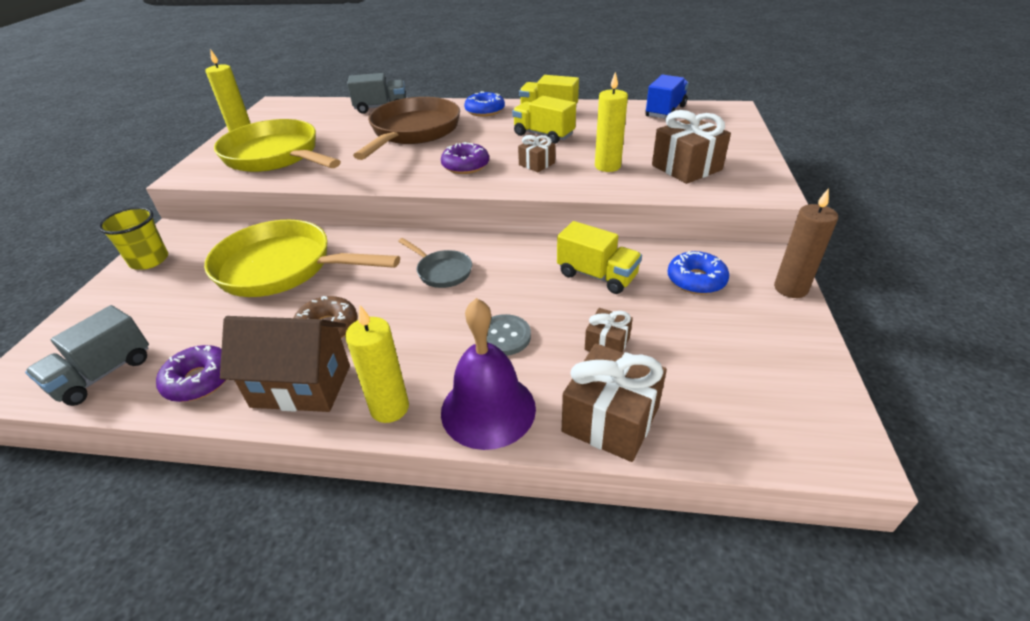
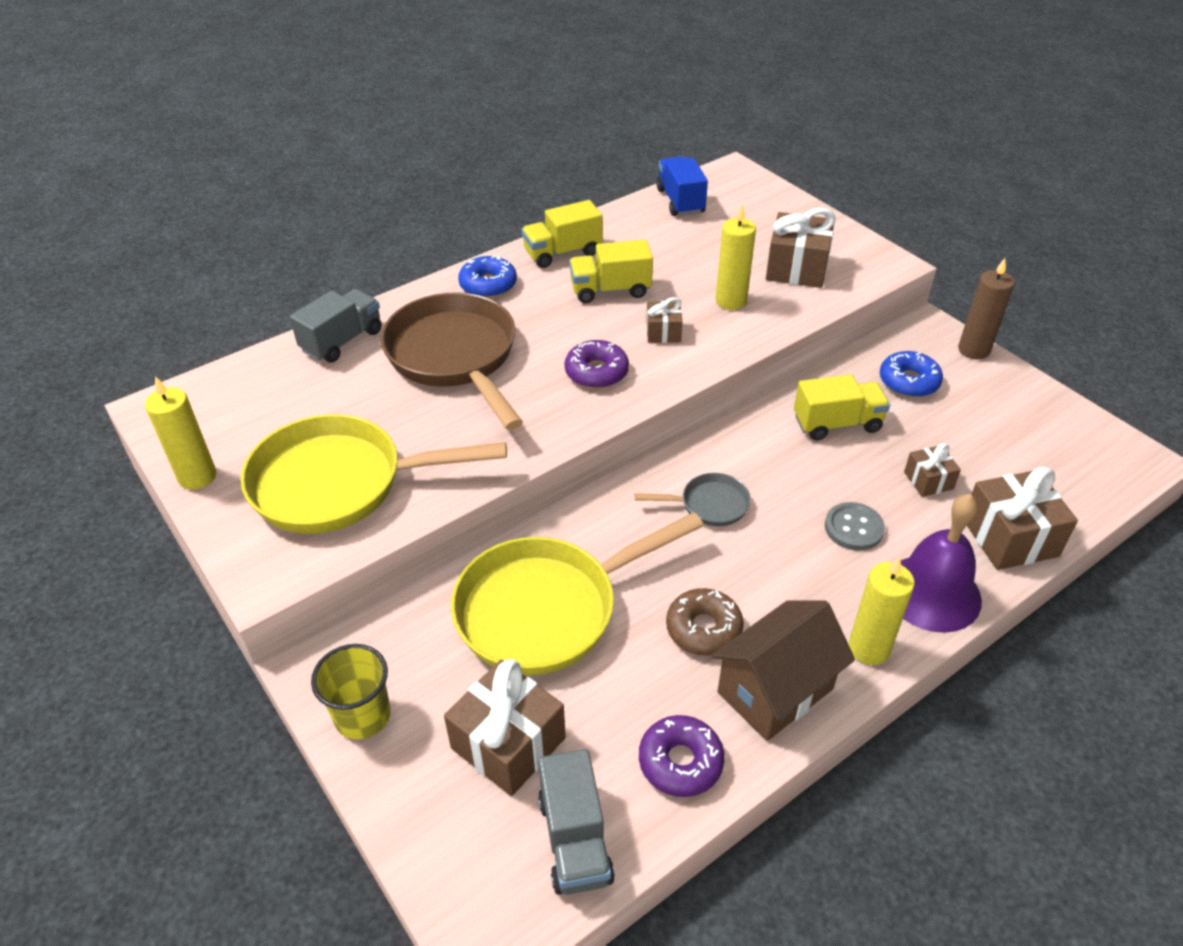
camera: 45 degrees left, 5 degrees up
none -> brown gift [444,659,566,796]

